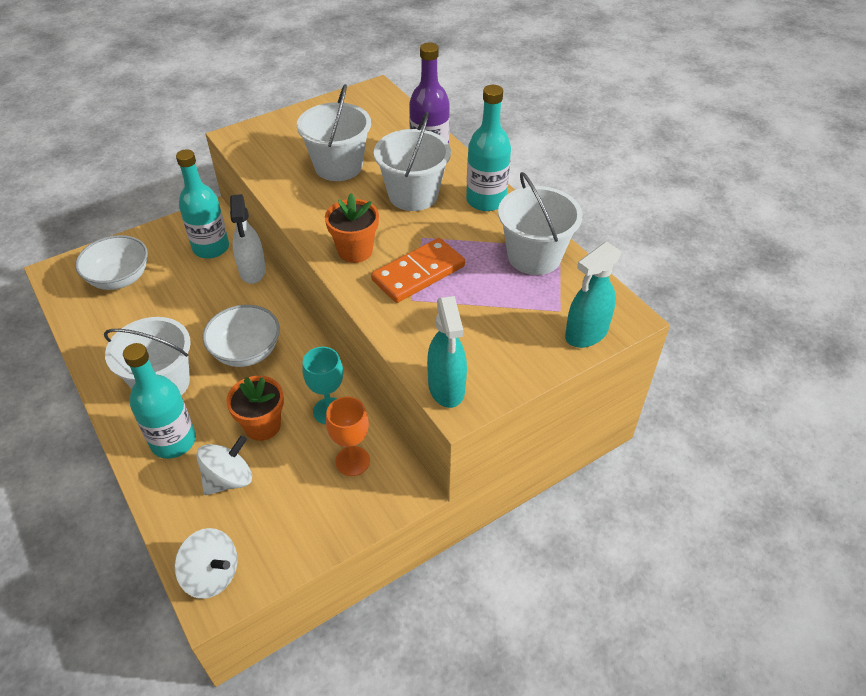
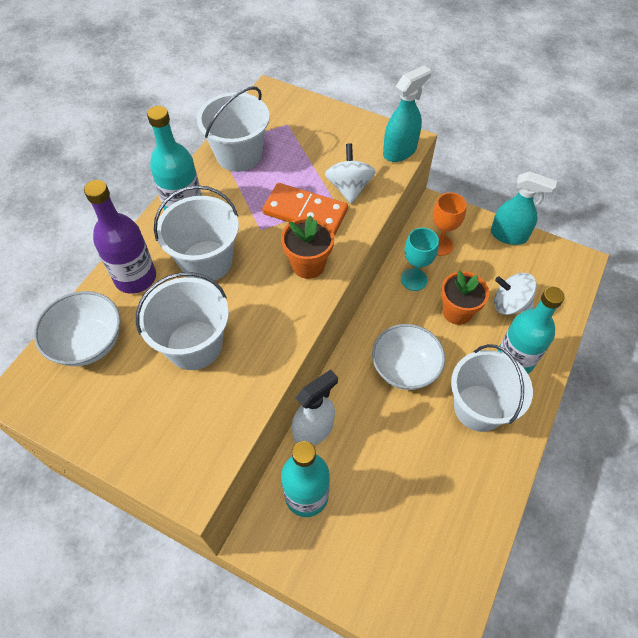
camera: 120 degrees left, 10 degrees up
white bowl [75,235,148,290] -> white bowl moved to [34,291,121,366]
white spinning top [174,528,237,599] -> white spinning top moved to [325,144,376,204]
turquoise spray bottle [565,242,622,348] -> turquoise spray bottle moved to [491,171,557,245]

